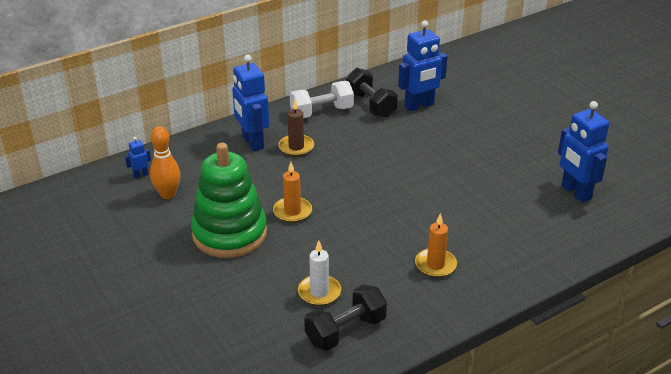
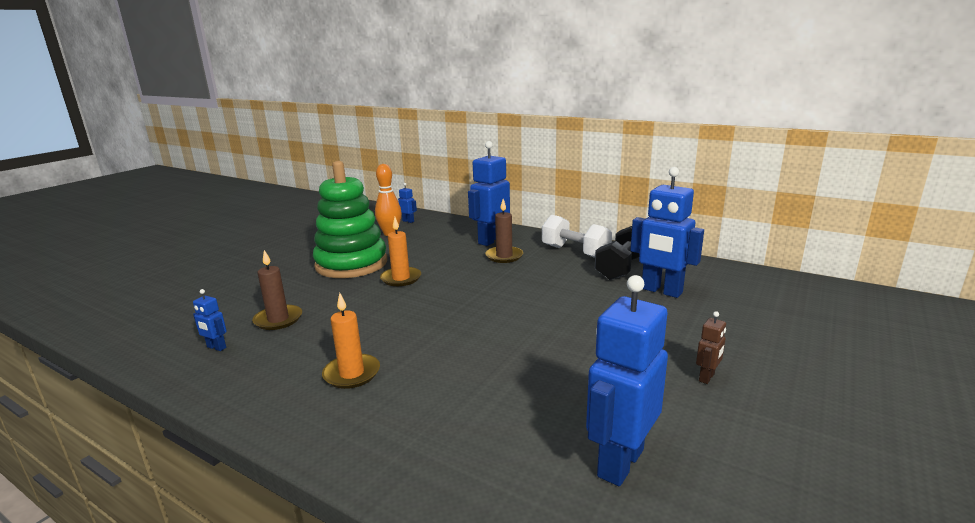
camera: 65 degrees right, 15 degrees down
white candle [298,241,341,306] -> brown candle [252,250,302,330]
black dumbbell [304,284,387,351] -> blue robot [193,289,227,351]
none -> brown robot [696,311,726,384]

